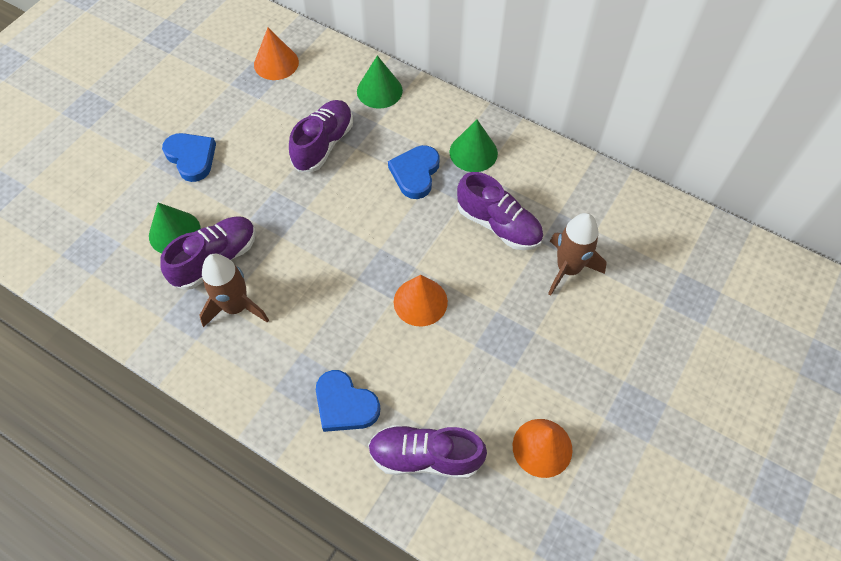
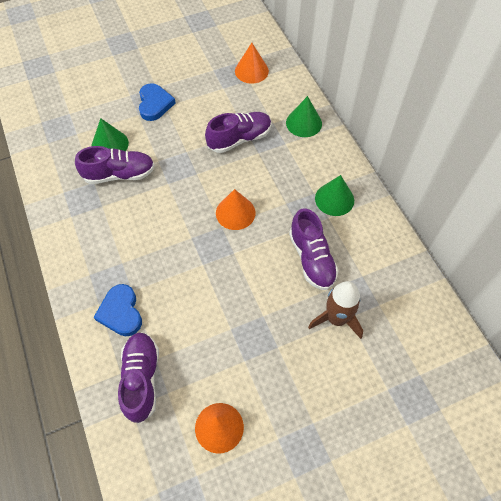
camera: 35 degrees right, 0 degrees up
brown rocket [199,254,269,327] -> none
purple shoe [368,425,487,479] -> purple shoe turned 45 degrees clockwise [118,332,159,423]
blue heart [388,145,440,199] -> none
orange cone [394,275,448,327] -> orange cone moved to [216,189,256,230]

